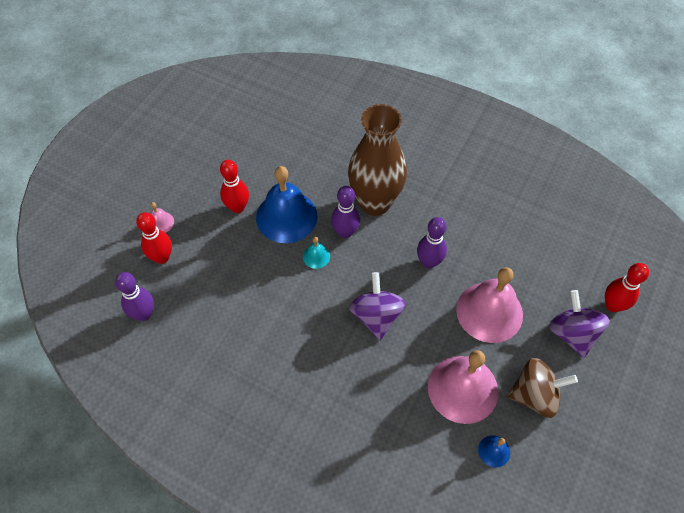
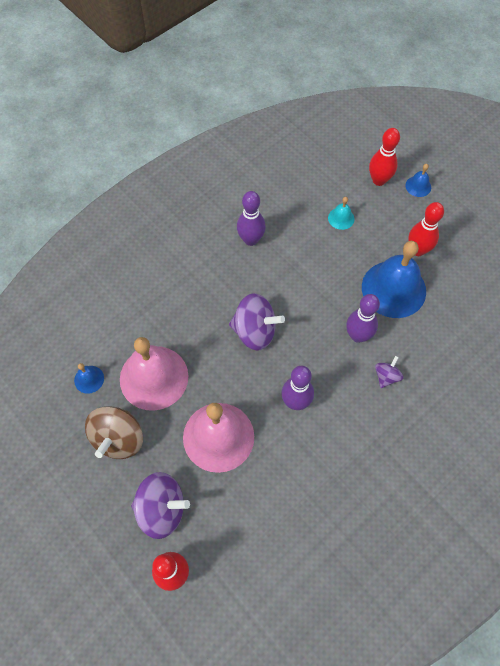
camera: 110 degrees right, 5 degrees up
purple bowling pin [115,272,154,321] -> purple bowling pin moved to [237,191,266,246]
pink bell [150,202,174,233] -> blue bell [405,164,431,197]
turquoise bell [303,237,330,269] -> turquoise bell moved to [328,197,354,230]
brown vase [348,104,407,216] -> purple spinning top [375,356,403,388]

